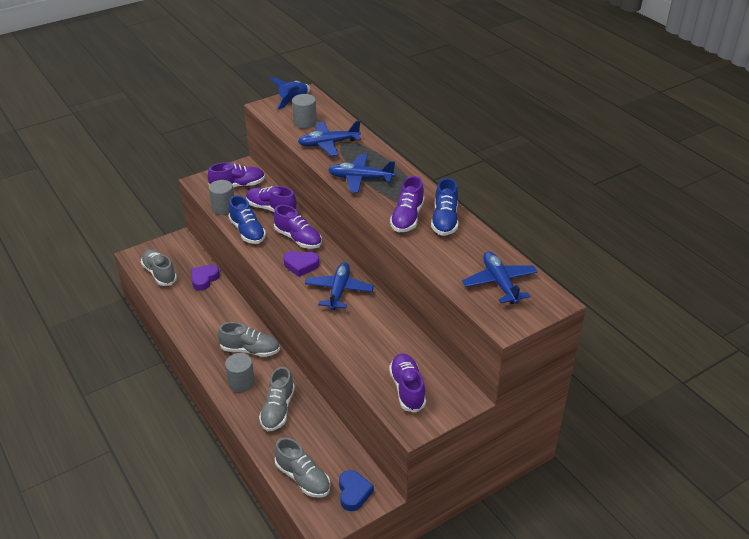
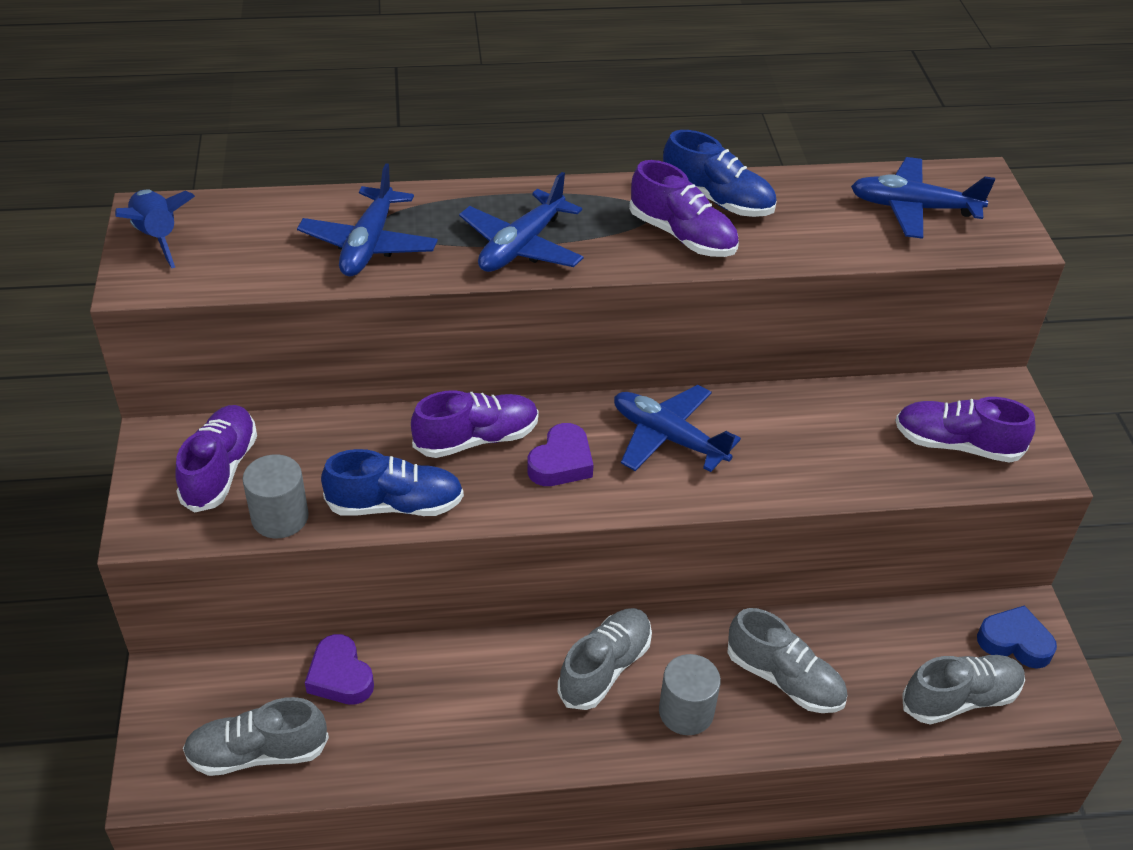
camera: 65 degrees left, 5 degrees up
purple shoe [246,186,297,212] -> none
grey cylinder [292,94,317,129] -> none

